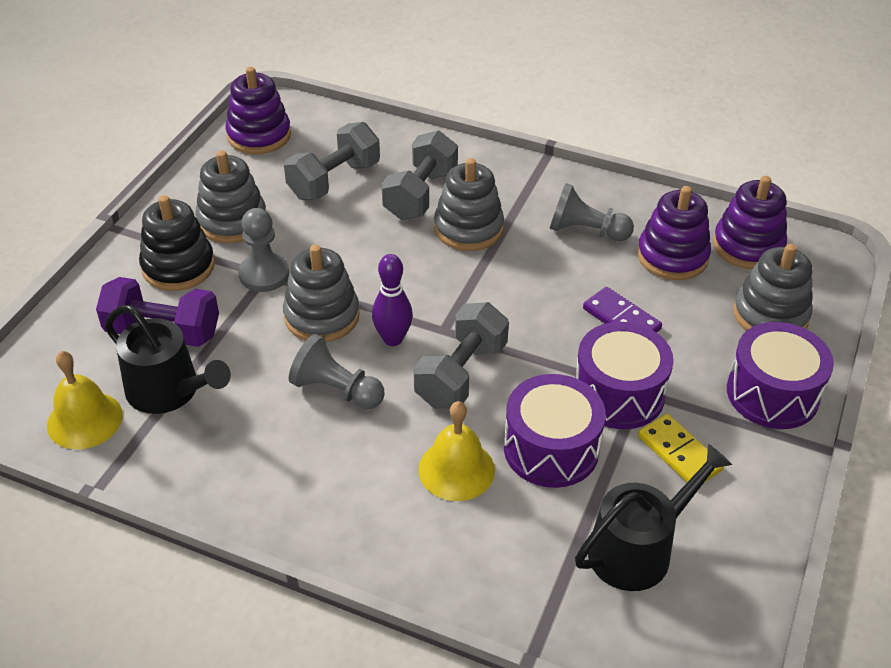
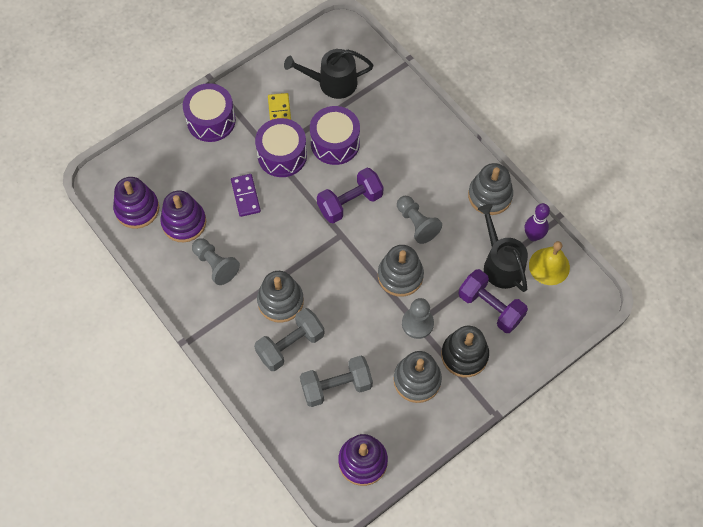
camera: 150 degrees left, 20 degrees up
purple bowling pin [372,254,413,346] -> purple bowling pin moved to [525,203,550,241]
grey dumbbell [414,302,509,409] -> purple dumbbell [317,168,384,224]
yellow bell [418,401,495,501] -> none
grey stacking toy [733,244,812,331] -> grey stacking toy moved to [468,163,513,215]

